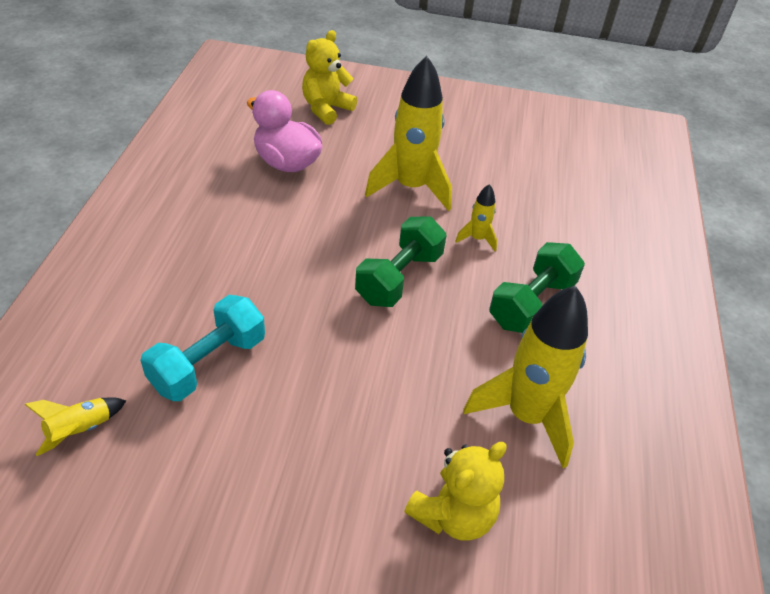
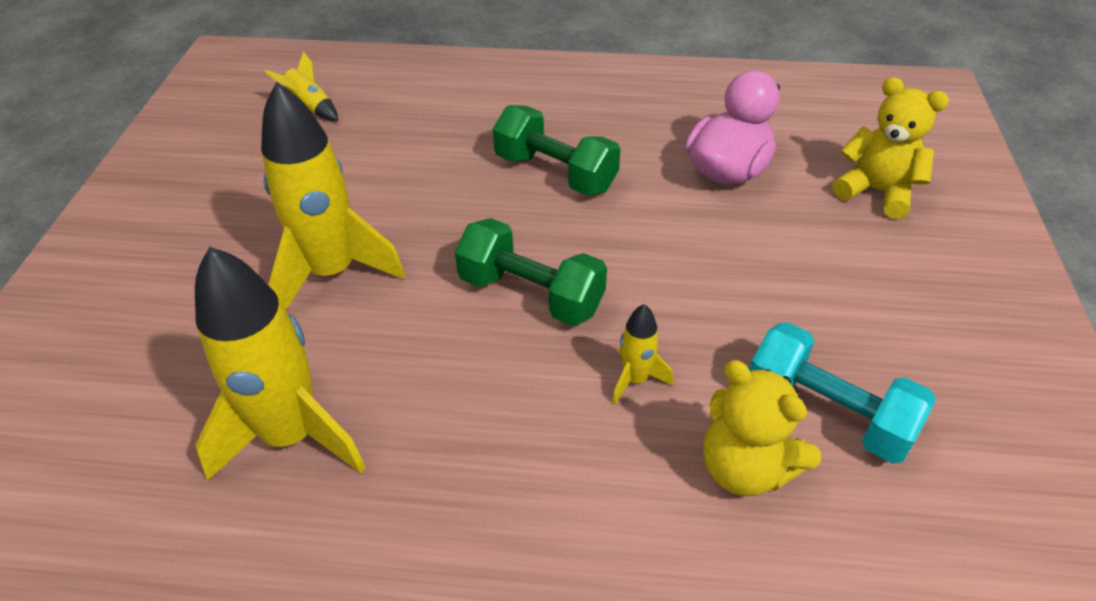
camera: 90 degrees right, 0 degrees up
turquoise dumbbell [140,295,265,401] -> turquoise dumbbell moved to [749,322,936,464]
yellow rocket [365,56,452,211] -> yellow rocket moved to [261,82,405,311]
yellow teddy bear [404,442,507,541] -> yellow teddy bear moved to [703,360,821,496]
green dumbbell [489,242,585,333] -> green dumbbell moved to [493,105,620,196]

